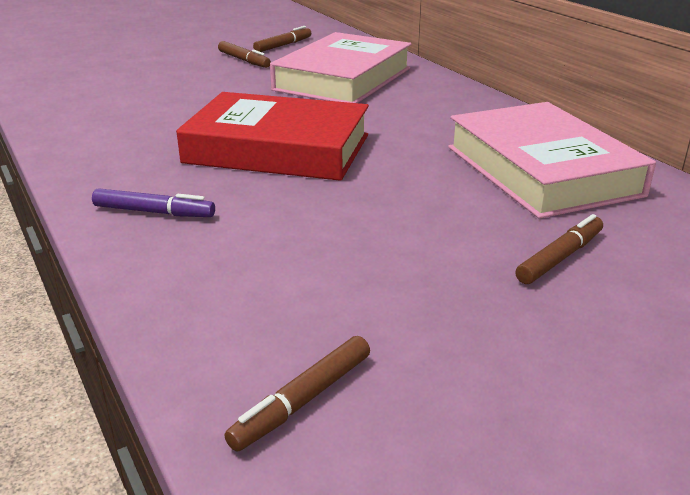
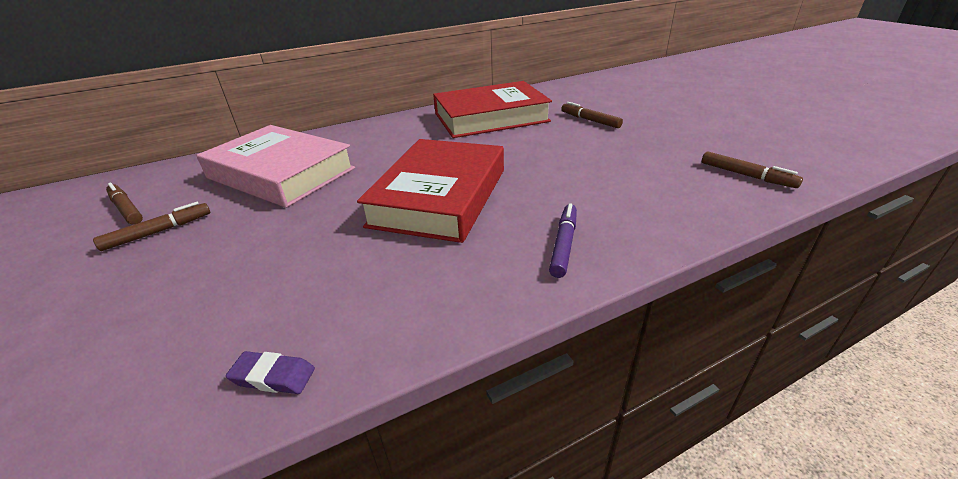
camera: 85 degrees left, 5 degrees up
pink book [448,102,656,219] -> red book [433,81,552,138]
none -> purple eraser [226,351,315,394]

